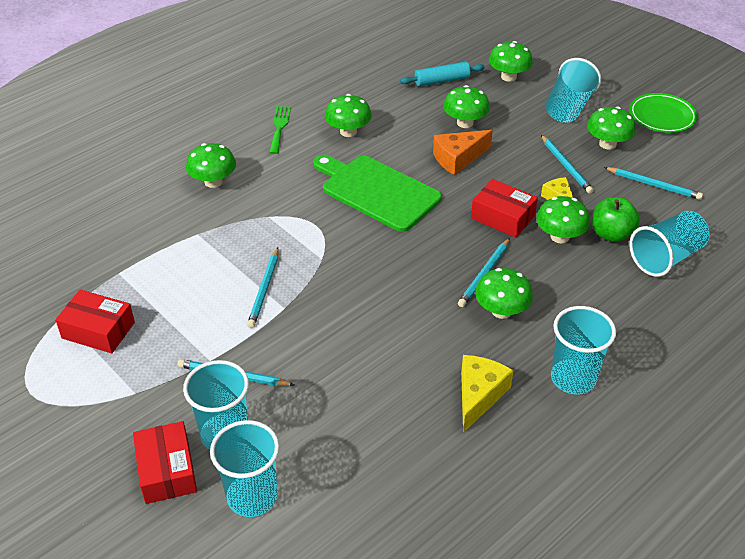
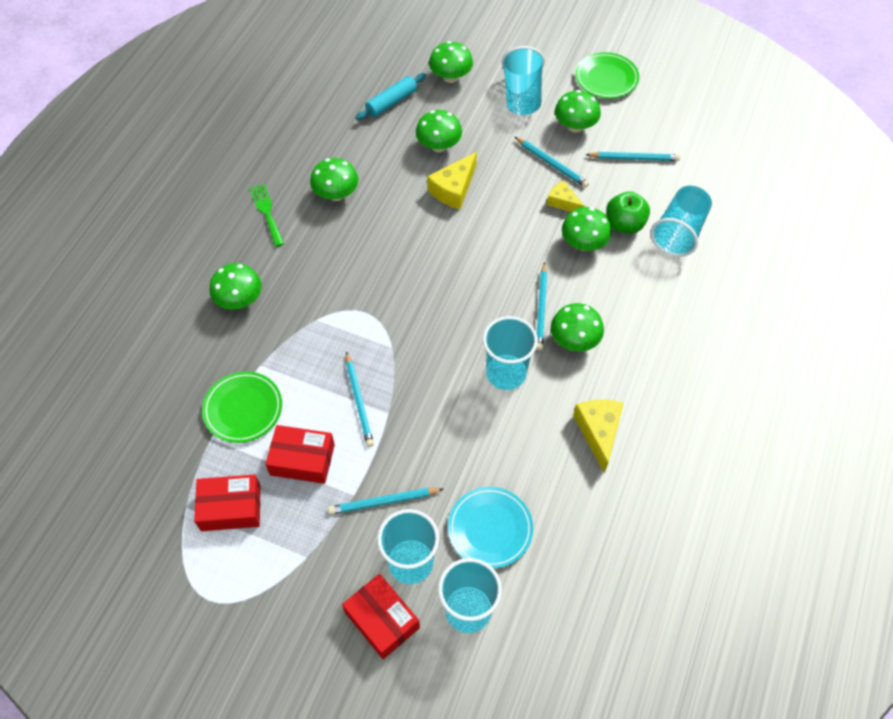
camera: 25 degrees left, 15 degrees up
green cutting board [313,155,442,232] -> none
orange cheese [433,130,493,175] -> yellow cheese [427,152,477,210]
red box [471,179,538,238] -> red box moved to [265,425,335,484]
turquoise cup [551,306,616,395] -> turquoise cup moved to [483,316,538,390]
none -> green plate [202,371,282,443]
none -> turquoise plate [448,487,533,569]

